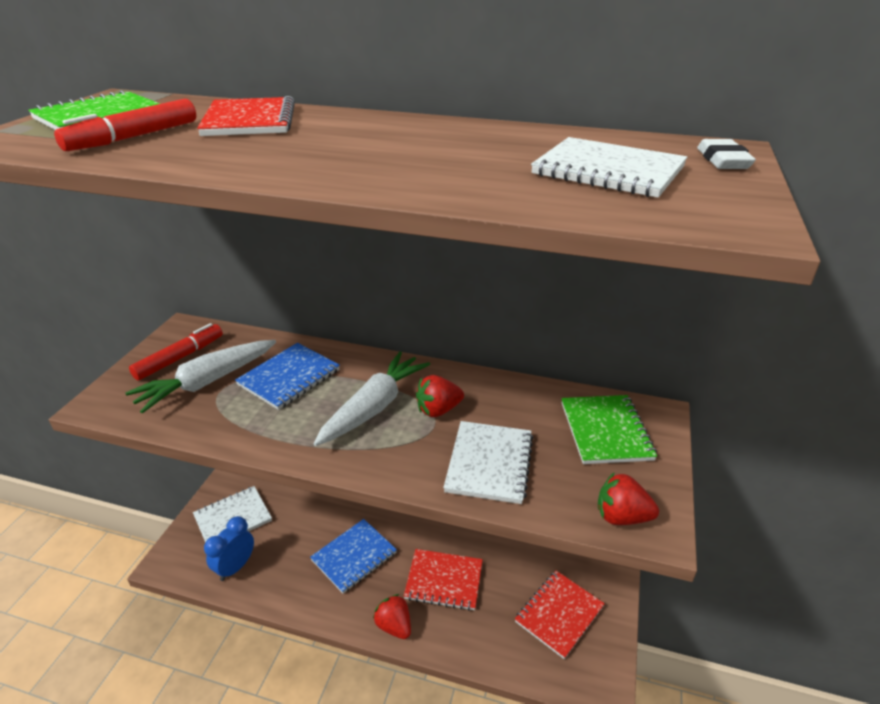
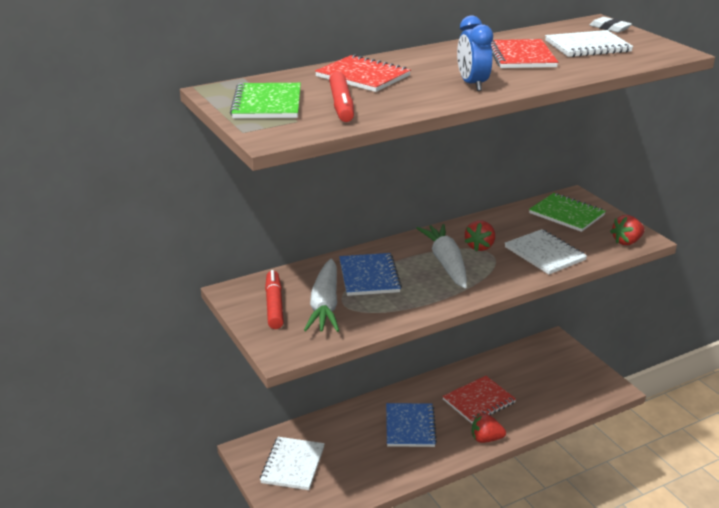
camera: 45 degrees left, 5 degrees down
blue clock [204,516,254,581] -> blue clock moved to [457,15,493,91]
red notebook [515,571,605,659] -> red notebook moved to [491,39,558,68]

